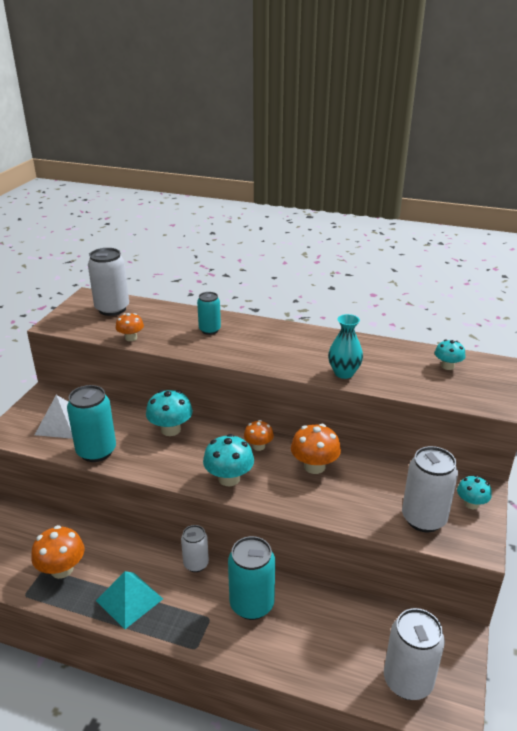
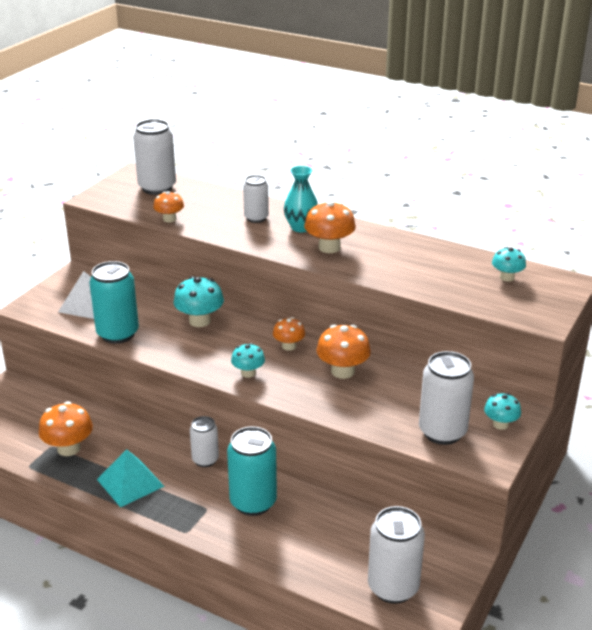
camera: 10 degrees right, 0 degrees up
turquoise can [197,292,221,335] -> white can [243,175,269,223]
turquoise mushroom [203,434,254,486] -> turquoise mushroom [231,343,265,378], size x0.63
turquoise vase [328,314,363,379] -> turquoise vase moved to [284,166,318,232]
none -> orange mushroom [304,201,356,253]

